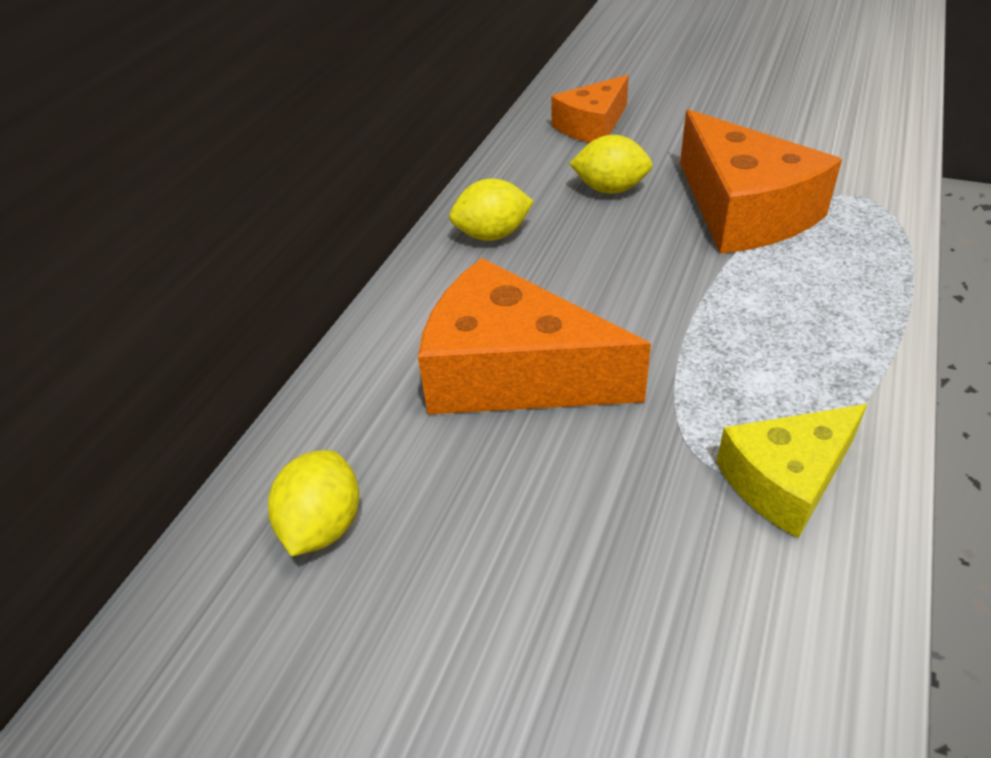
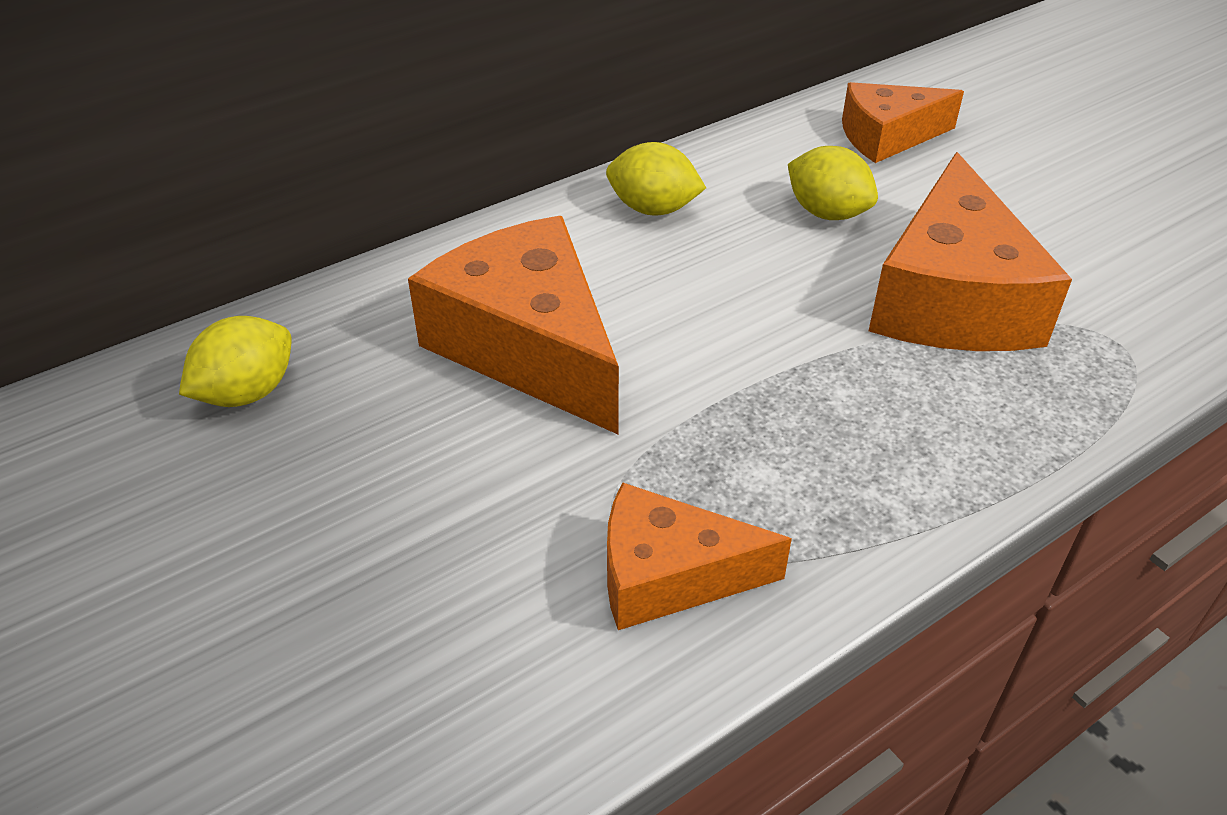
camera: 30 degrees right, 0 degrees up
yellow cheese [717,404,867,538] -> orange cheese [607,482,792,630]

